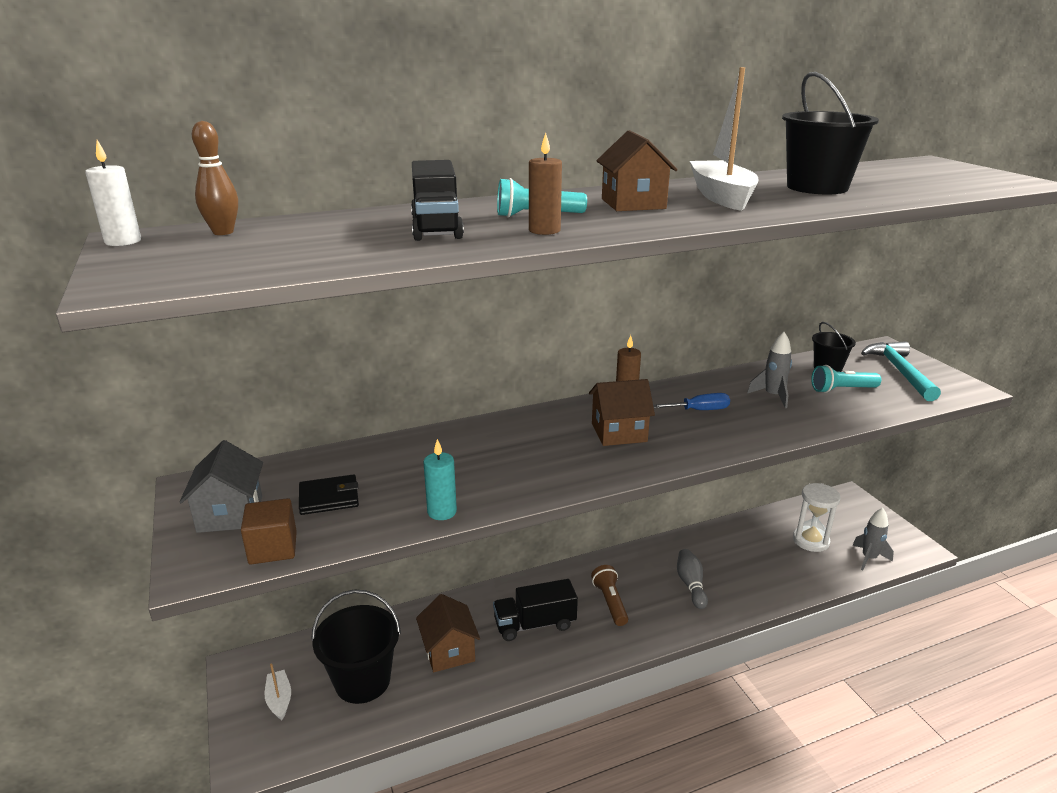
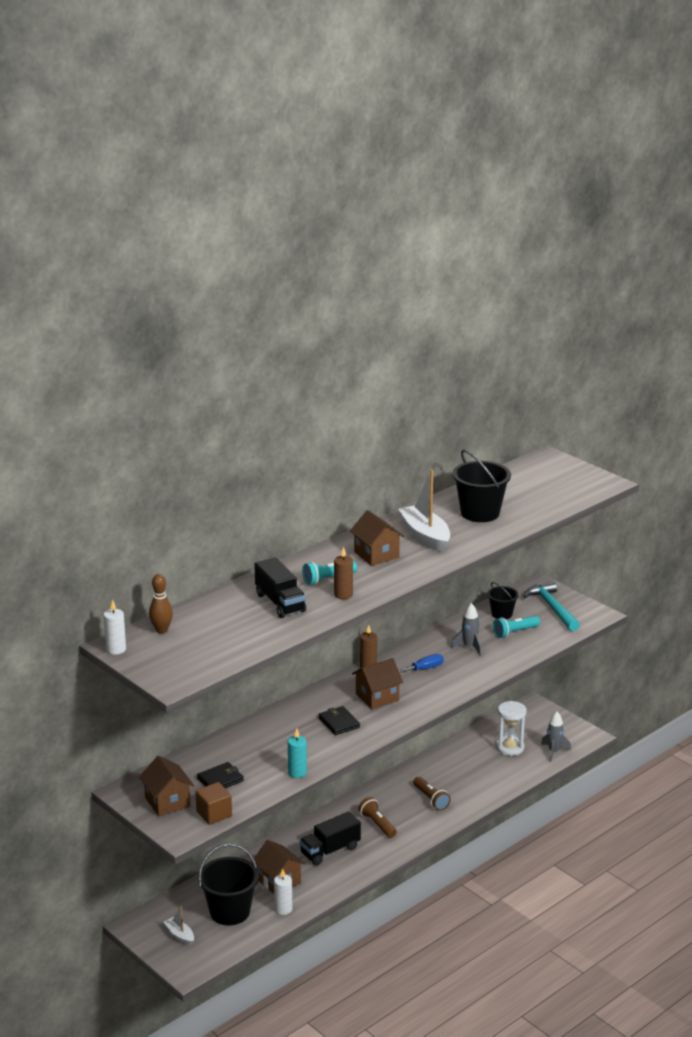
camera: 20 degrees left, 0 degrees up
grey house [180,440,263,533] -> brown house [139,756,194,816]
grey bowling pin [677,549,708,609] -> brown flashlight [413,777,451,811]
none -> white candle [274,869,292,915]
none -> black wallet [319,706,360,735]

